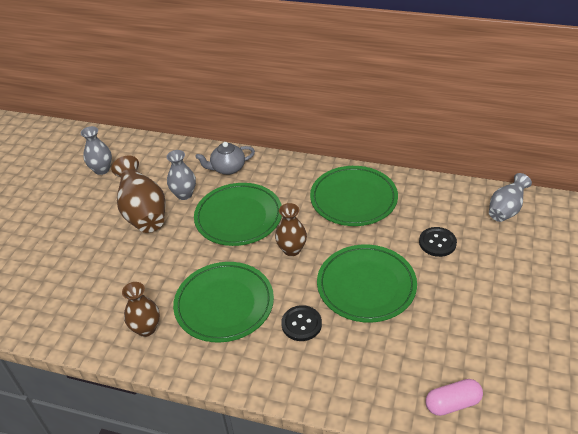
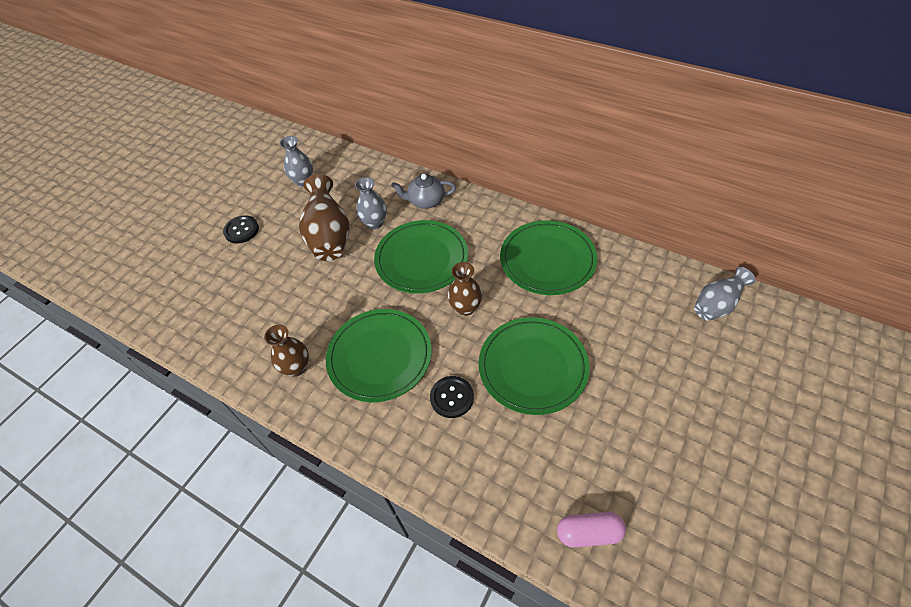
camera: 15 degrees right, 10 degrees up
black button [419,227,457,257] -> black button moved to [223,215,259,244]

